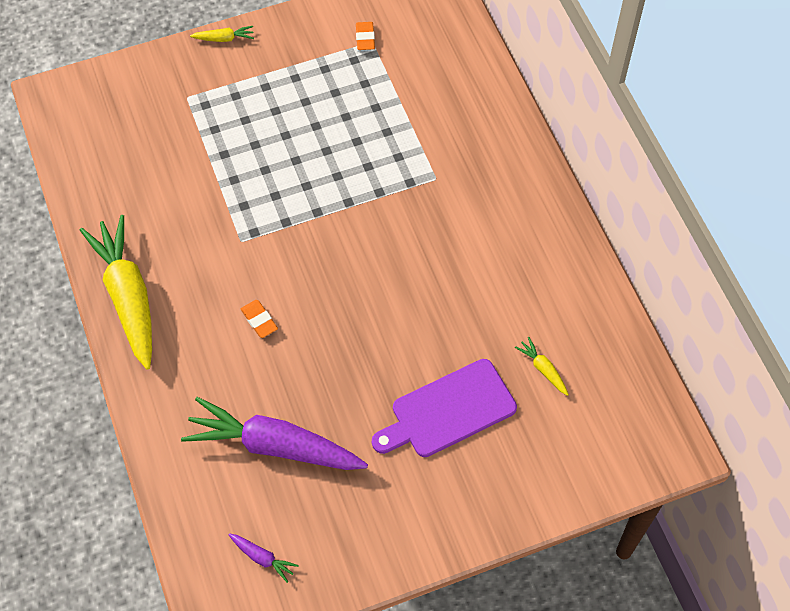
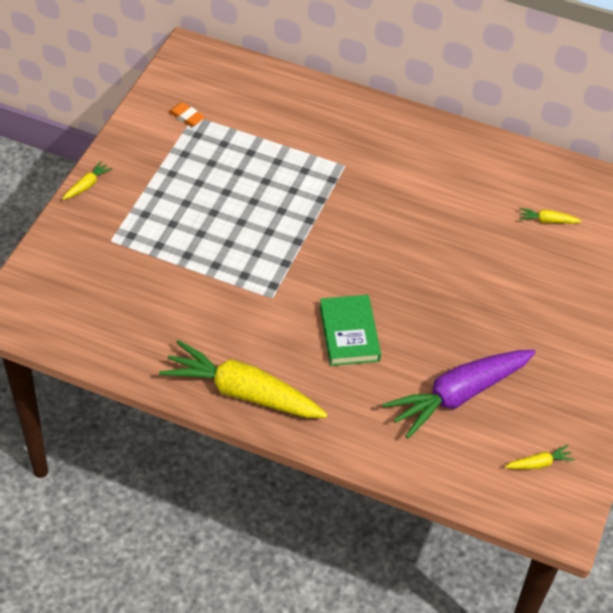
camera: 50 degrees left, 10 degrees down
purple carrot [228,533,299,583] -> yellow carrot [505,445,575,469]
orange eraser [241,300,278,338] -> green book [320,295,381,366]
purple cutting board [372,359,517,457] -> none

